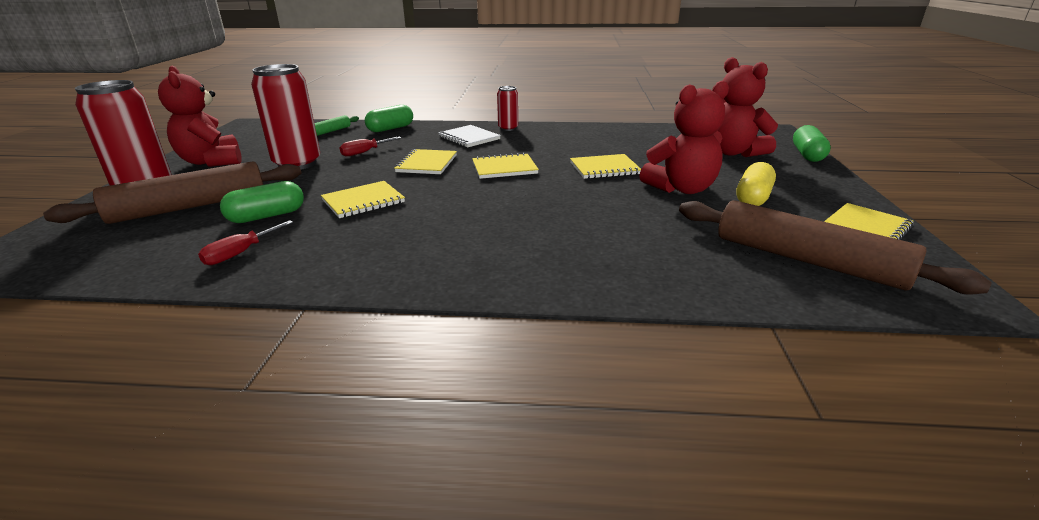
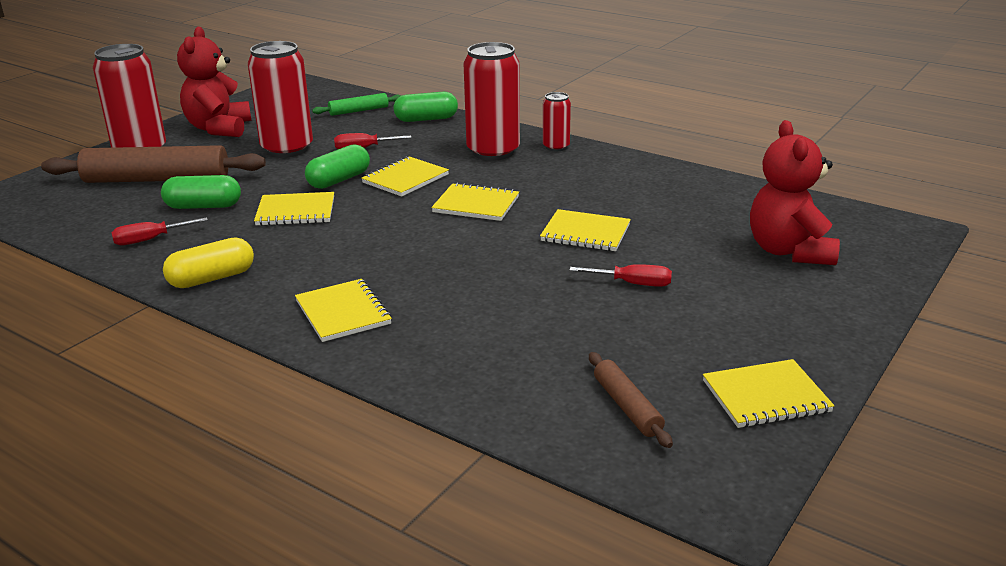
camera: 30 degrees right, 0 degrees up
white notebook [438,125,501,148] -> red can [464,42,520,161]
red teddy bear [639,81,729,194] -> red screwdriver [569,264,672,287]
brown rolling pin [679,200,992,295] -> brown rolling pin [589,352,673,448], size x0.49
yellow capsule [736,162,776,206] -> yellow capsule moved to [163,237,254,288]
green capsule [793,125,831,162] -> green capsule moved to [305,144,370,189]
none -> yellow notebook [295,279,392,342]

